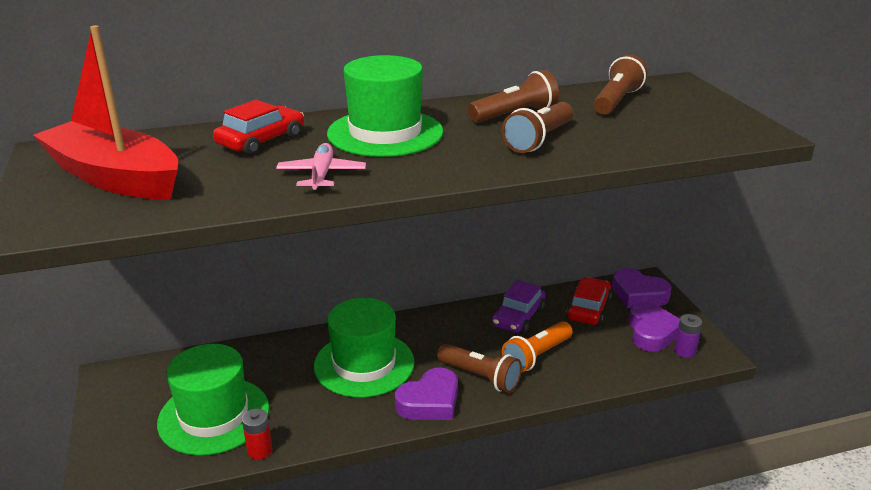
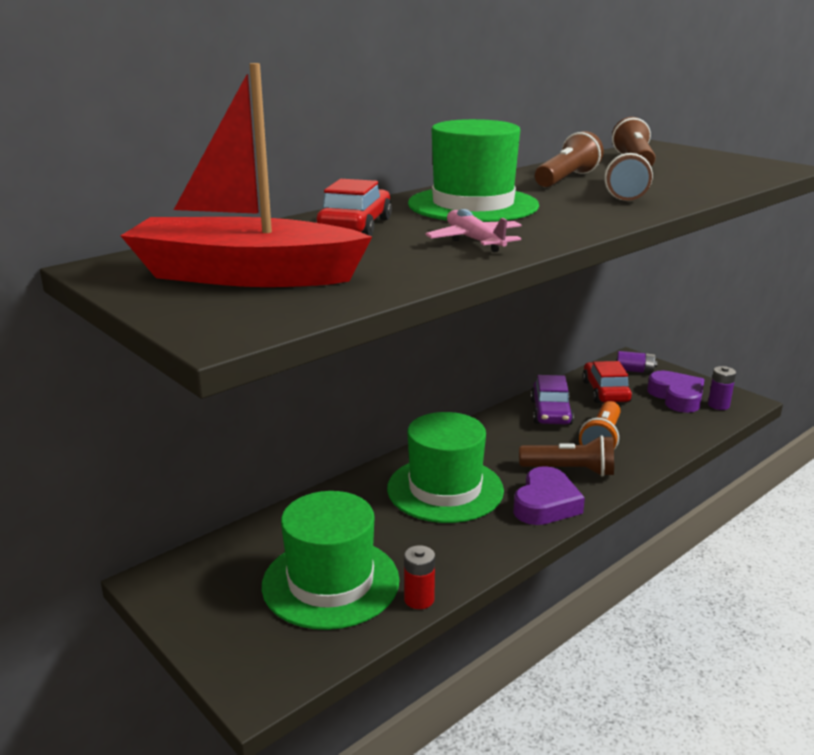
camera: 25 degrees left, 5 degrees down
purple heart [612,268,672,308] -> purple battery [617,351,657,373]

